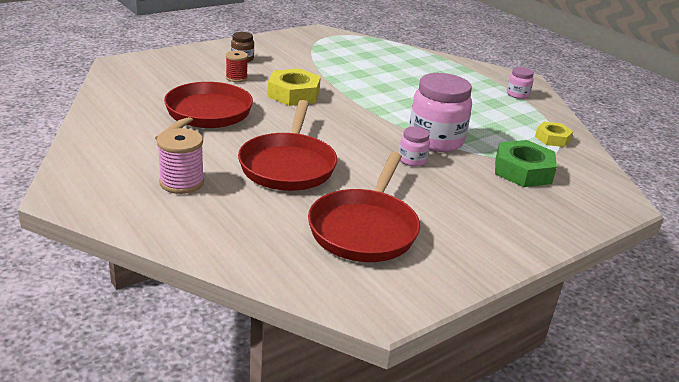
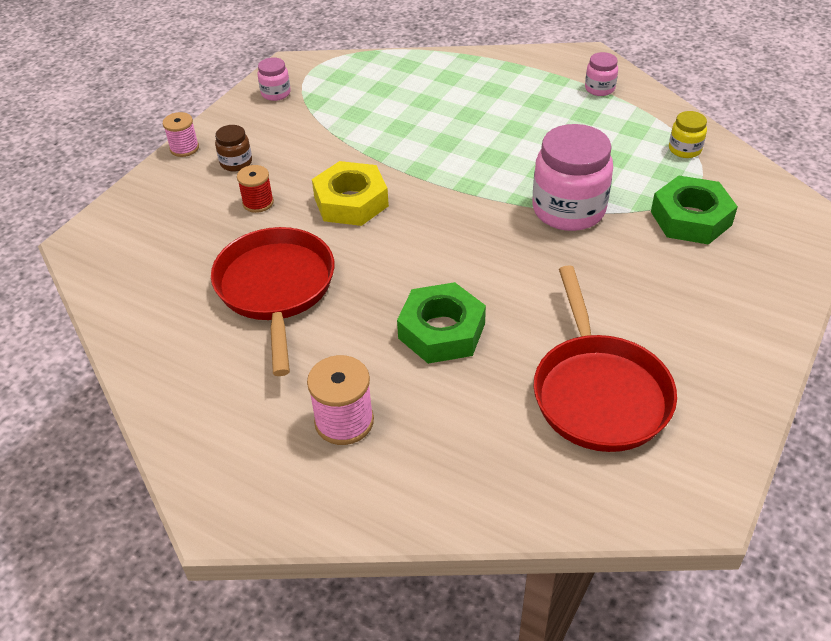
camera: 20 degrees left, 15 degrees up
red pan [238,100,337,191] -> green nut [397,282,486,364]
pink jar [399,127,430,166] -> pink jar moved to [258,57,291,101]
yellow nut [535,121,573,147] -> yellow jar [669,111,707,158]
none -> pink spool [163,112,199,157]

